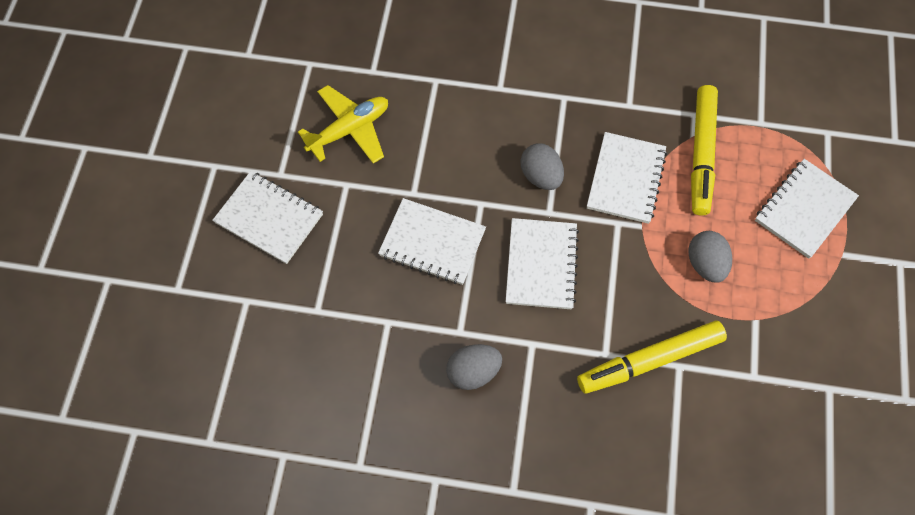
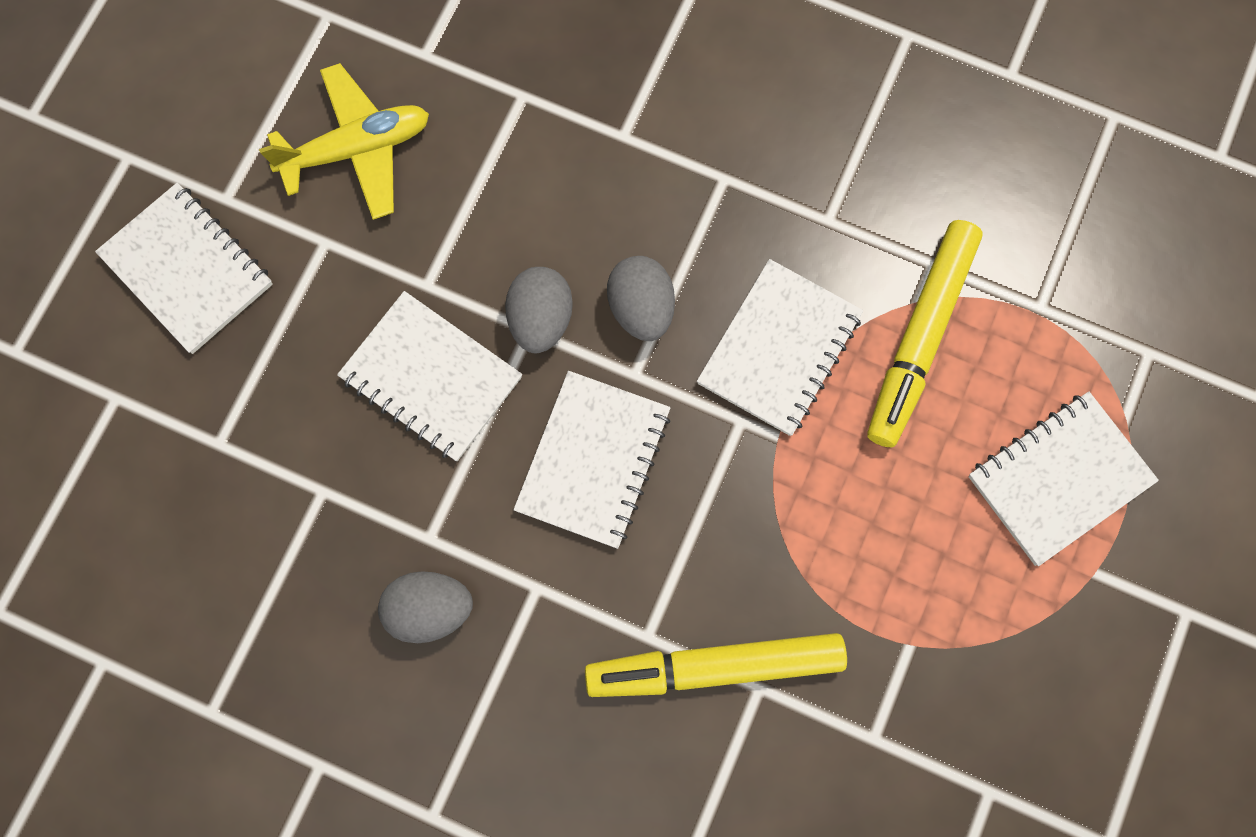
camera: 15 degrees right, 10 degrees up
grey egg [688,231,732,283] -> grey egg moved to [505,267,573,353]

